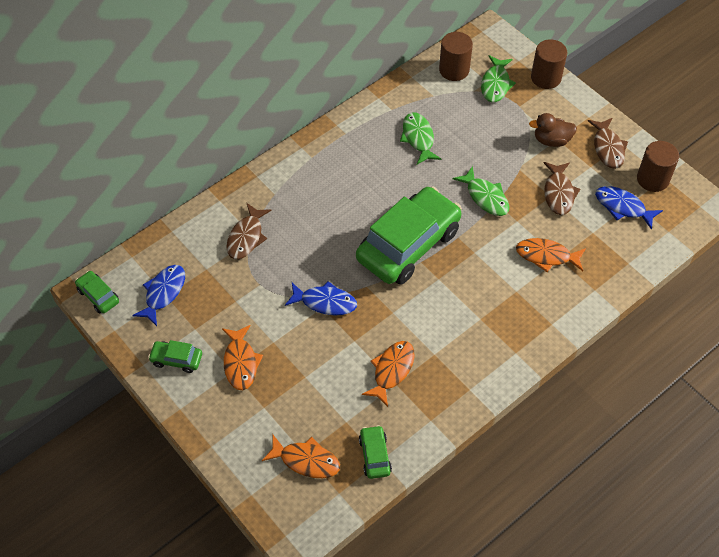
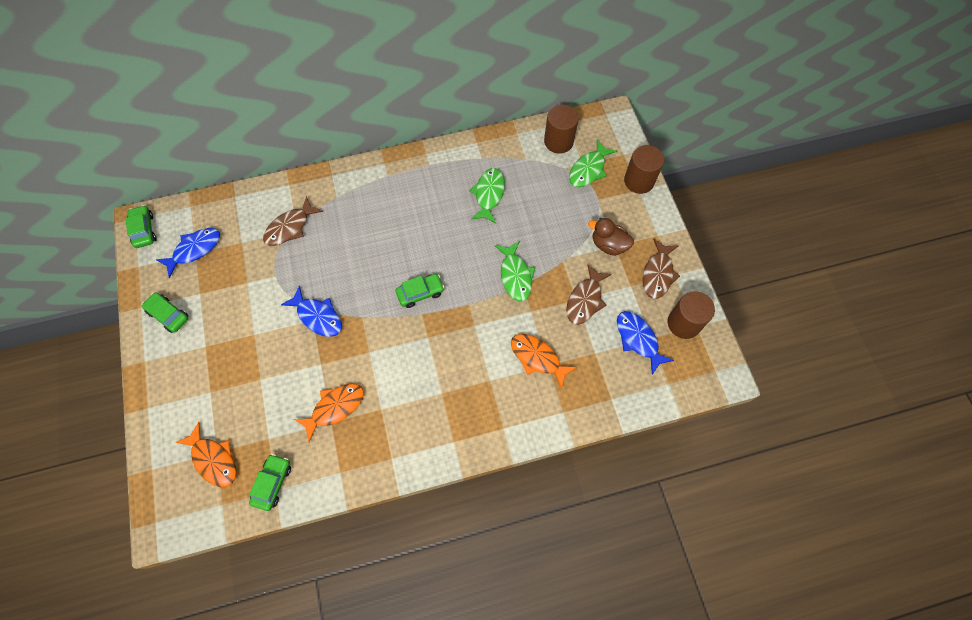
camera: 25 degrees right, 10 degrees up
orange fish [222,325,263,390] -> none
green car [356,186,462,285] -> green car [395,274,445,308], size x0.42

